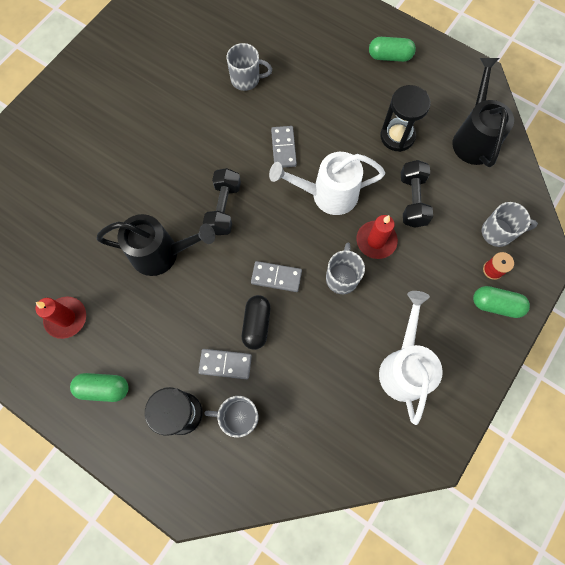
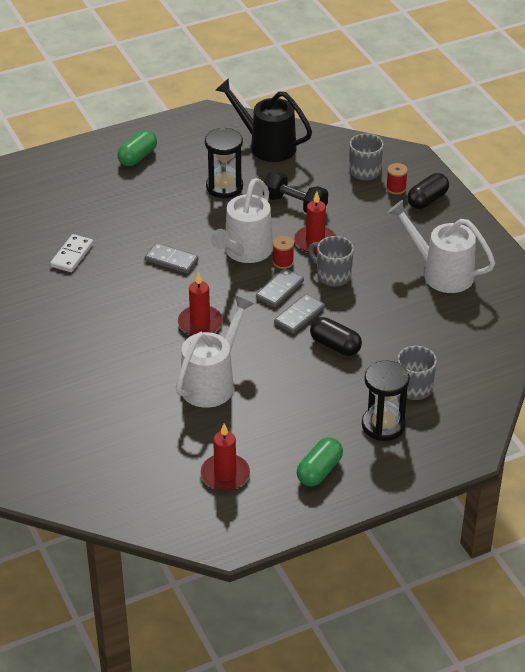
camera: 60 degrees left, 30 degrees down
black watering can [96,214,215,276] -> white watering can [176,295,254,408]
grey domino [198,349,252,379] -> grey domino moved to [256,268,304,307]
black dumbbell [203,168,241,235] -> red candle [178,272,223,335]
grey mug [227,43,272,91] -> white domino [50,234,94,272]
green capsule [473,286,530,318] -> black capsule [407,173,449,209]
none -> red spool [273,236,294,269]

